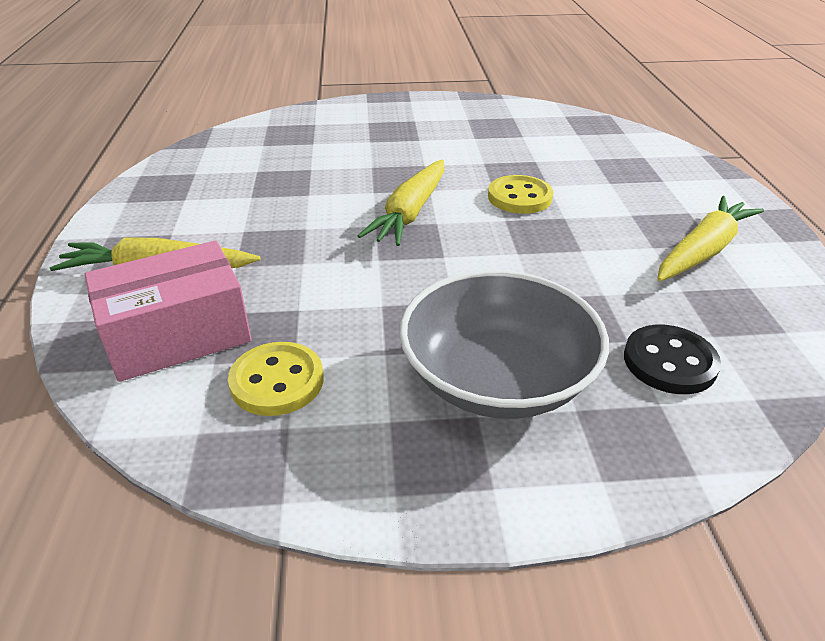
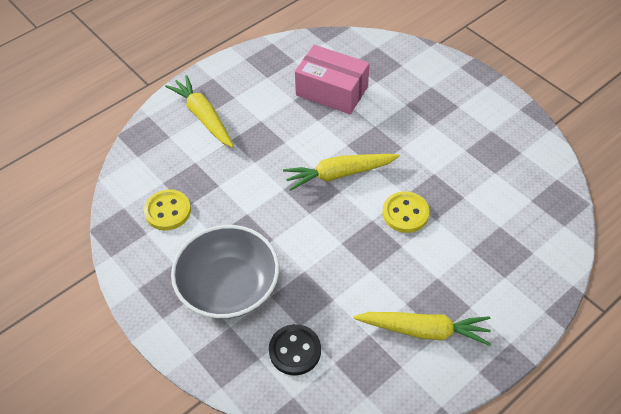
camera: 55 degrees right, 15 degrees up
pink box [84,240,252,382] -> pink box moved to [295,45,370,114]

